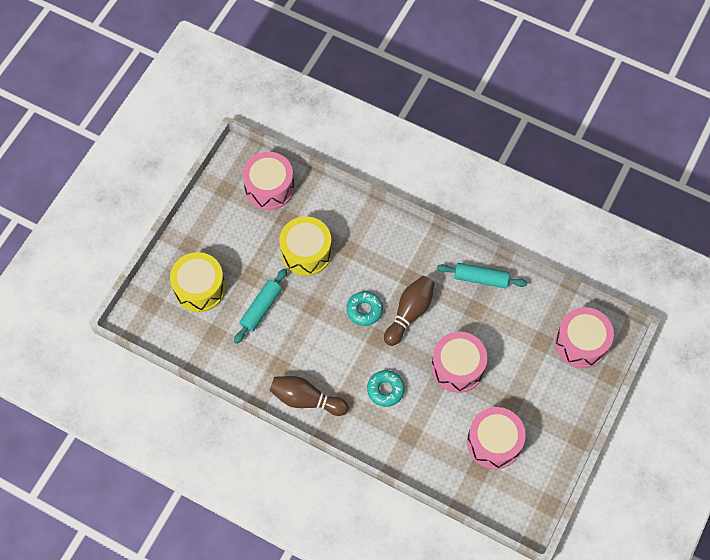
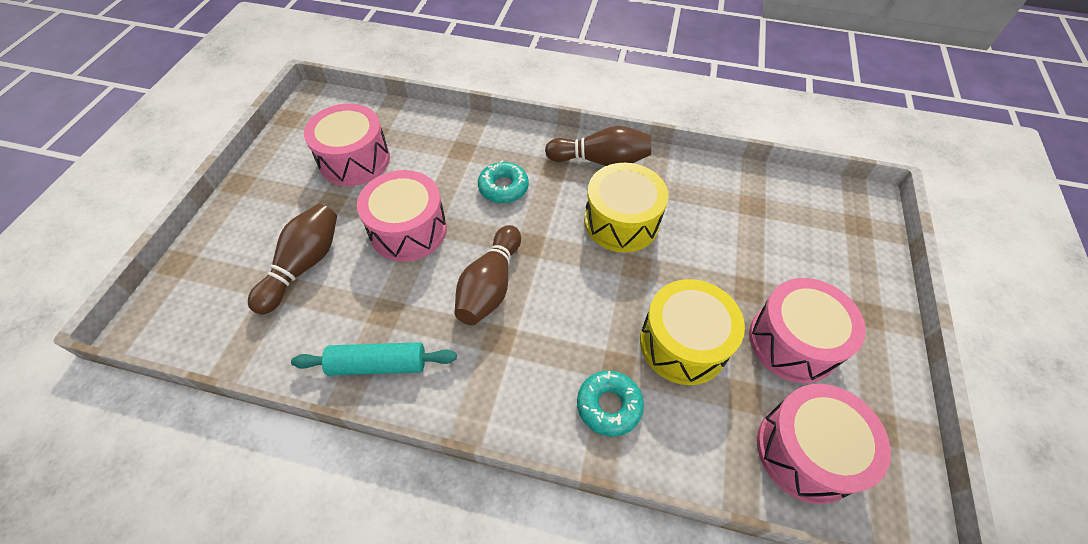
camera: 165 degrees right, 10 degrees down
yellow drum [170,252,226,312] -> yellow drum moved to [584,163,668,253]
turquoise rolling pin [234,268,287,344] -> none
turquoise donut [347,291,383,326] -> turquoise donut moved to [577,371,644,437]
pink drum [555,307,614,368] -> pink drum moved to [749,278,866,383]
none -> brown bowling pin [248,204,337,315]

